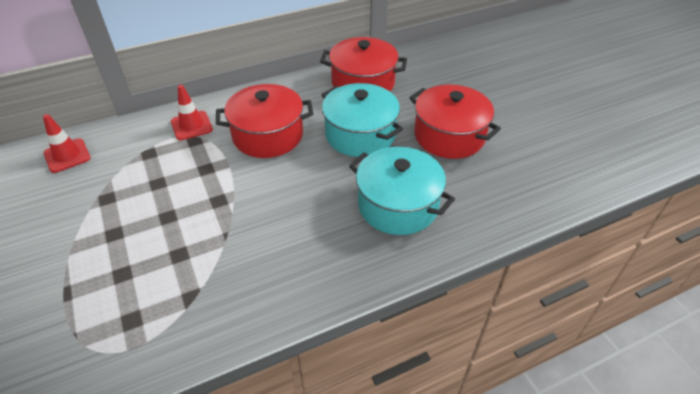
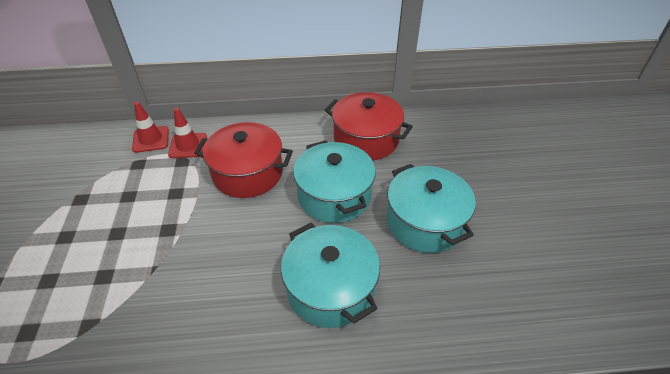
camera: 20 degrees right, 0 degrees up
red traffic cone [43,114,91,173] -> red traffic cone moved to [132,102,169,153]
red pot [409,85,501,159] -> turquoise pot [387,164,476,253]

